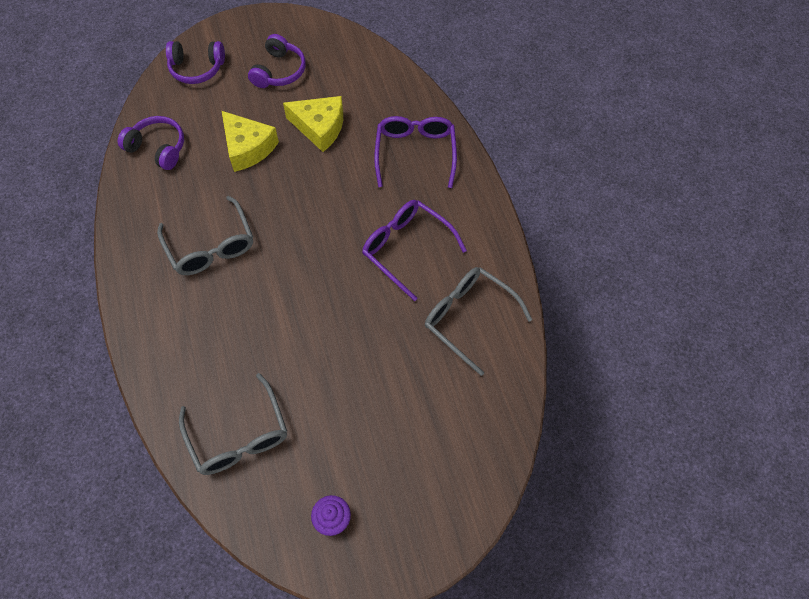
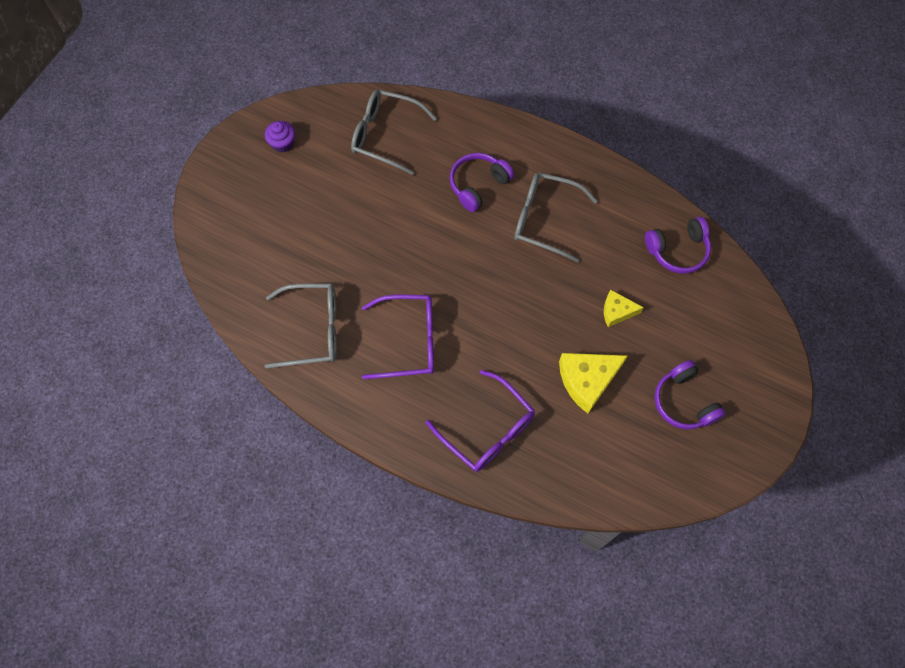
camera: 135 degrees right, 5 degrees up
purple headphones [166,41,225,84] -> purple headphones moved to [450,153,514,212]
yellow cheese [222,111,279,172] -> yellow cheese [604,289,644,327], size x0.59

